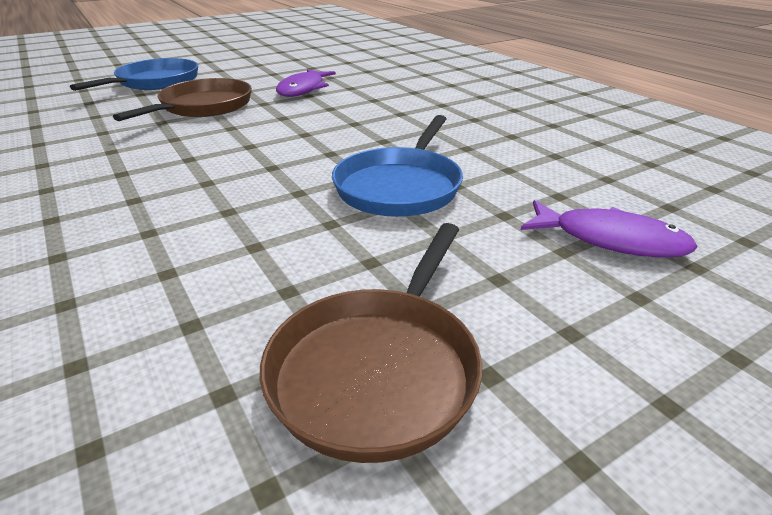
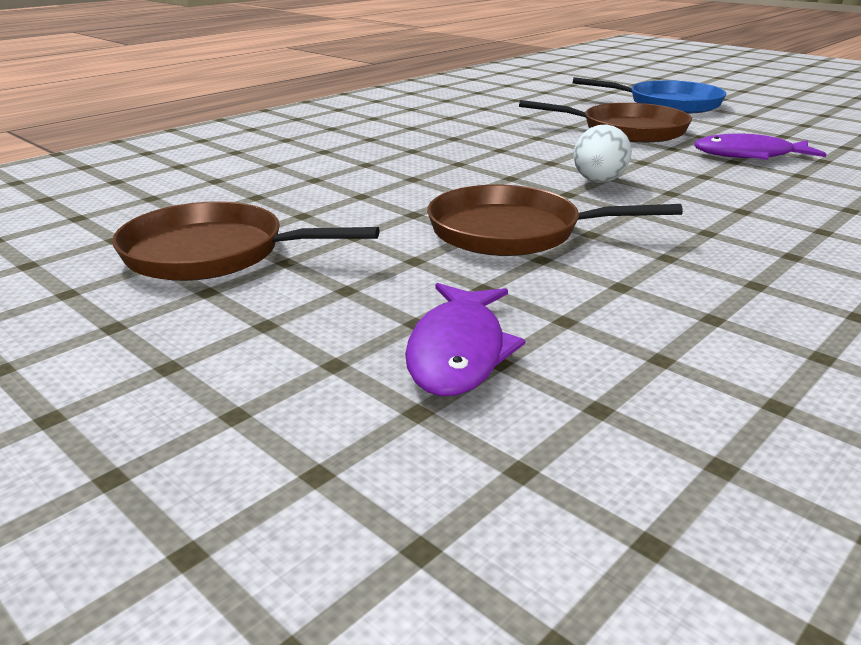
camera: 75 degrees right, 5 degrees down
blue pan [332,115,463,217] -> brown pan [427,185,683,256]
none -> white egg [574,124,632,183]

